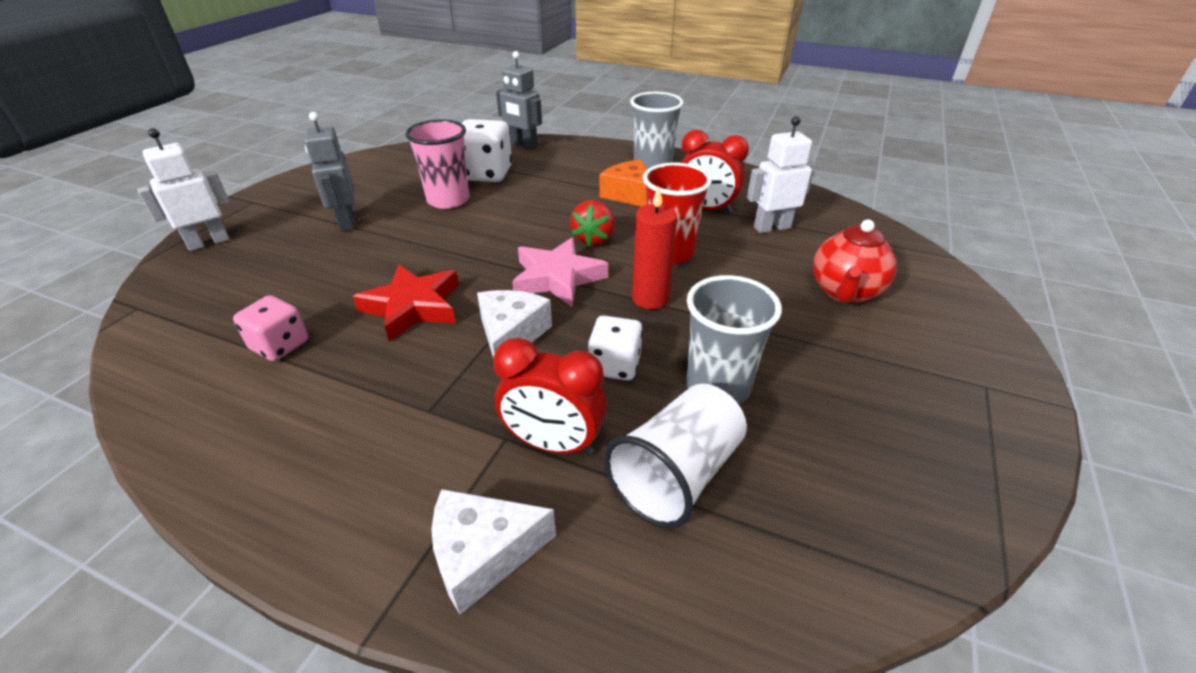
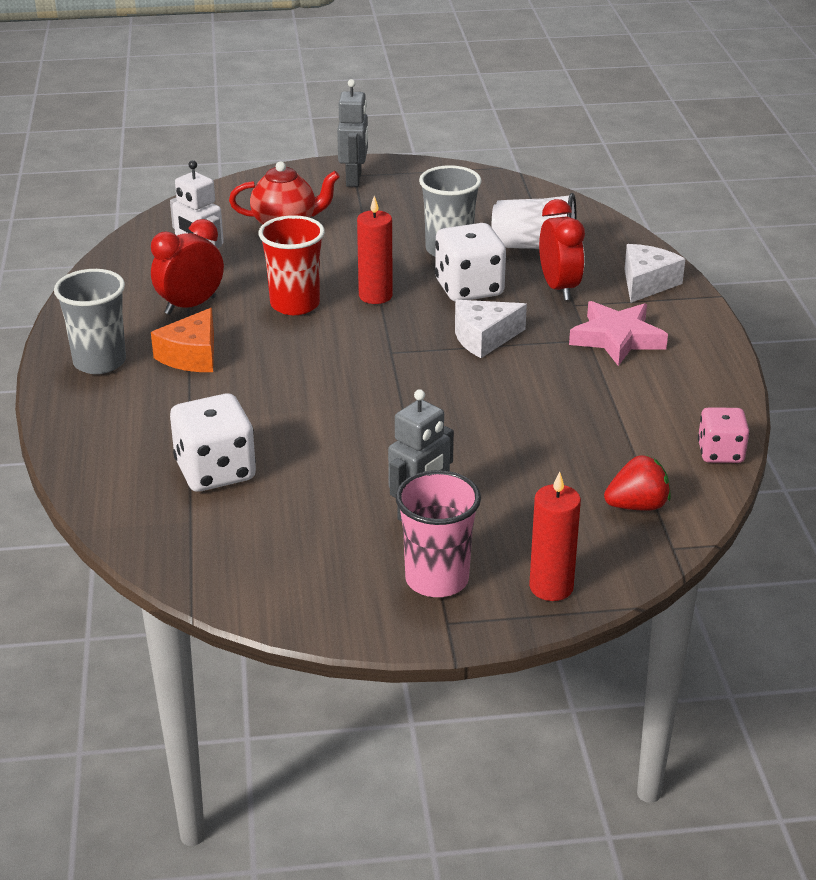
camera: 120 degrees left, 5 degrees down
white robot [137,128,230,251] -> red candle [529,471,581,601]
pink dice [233,295,308,361] -> pink dice moved to [698,407,750,463]
red star [353,265,459,342] -> none
pink cup [405,119,469,209] -> pink cup moved to [396,470,481,597]
white cheese [432,489,556,615] -> white cheese turned 105 degrees counterclockwise [624,244,685,303]
grey robot [496,51,542,150] -> grey robot moved to [337,79,368,187]
pink star [512,237,608,308] -> pink star moved to [569,301,668,366]
red strawberry [570,200,615,246] -> red strawberry moved to [604,455,671,511]
white dice [588,316,643,381] -> white dice [435,223,506,301], size x1.59
red clock [681,130,749,214] -> red clock turned 120 degrees counterclockwise [151,219,224,315]

